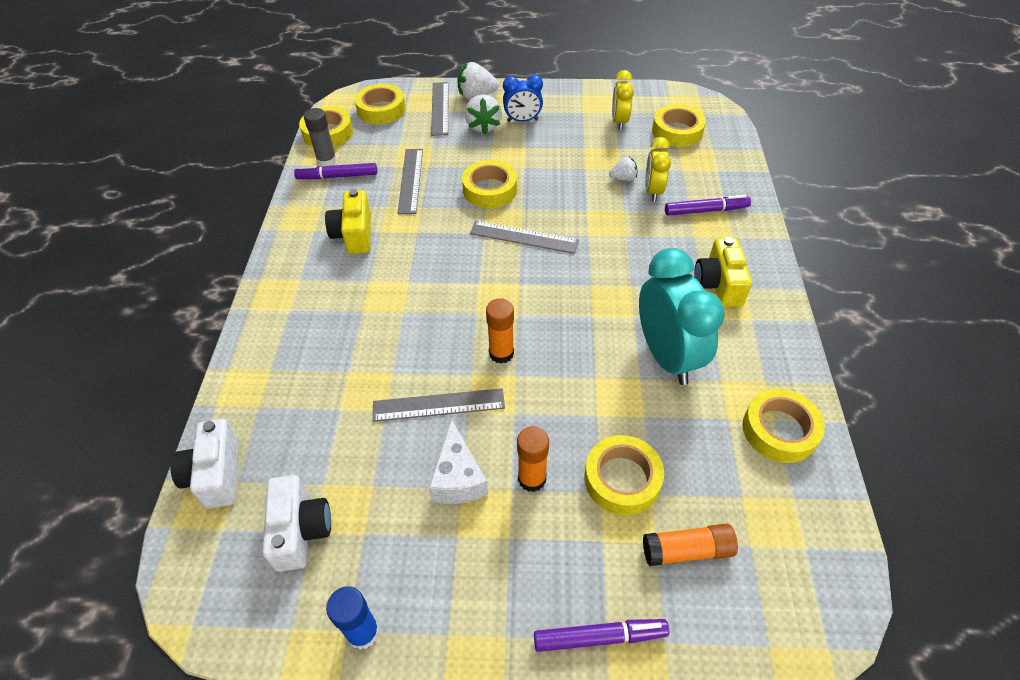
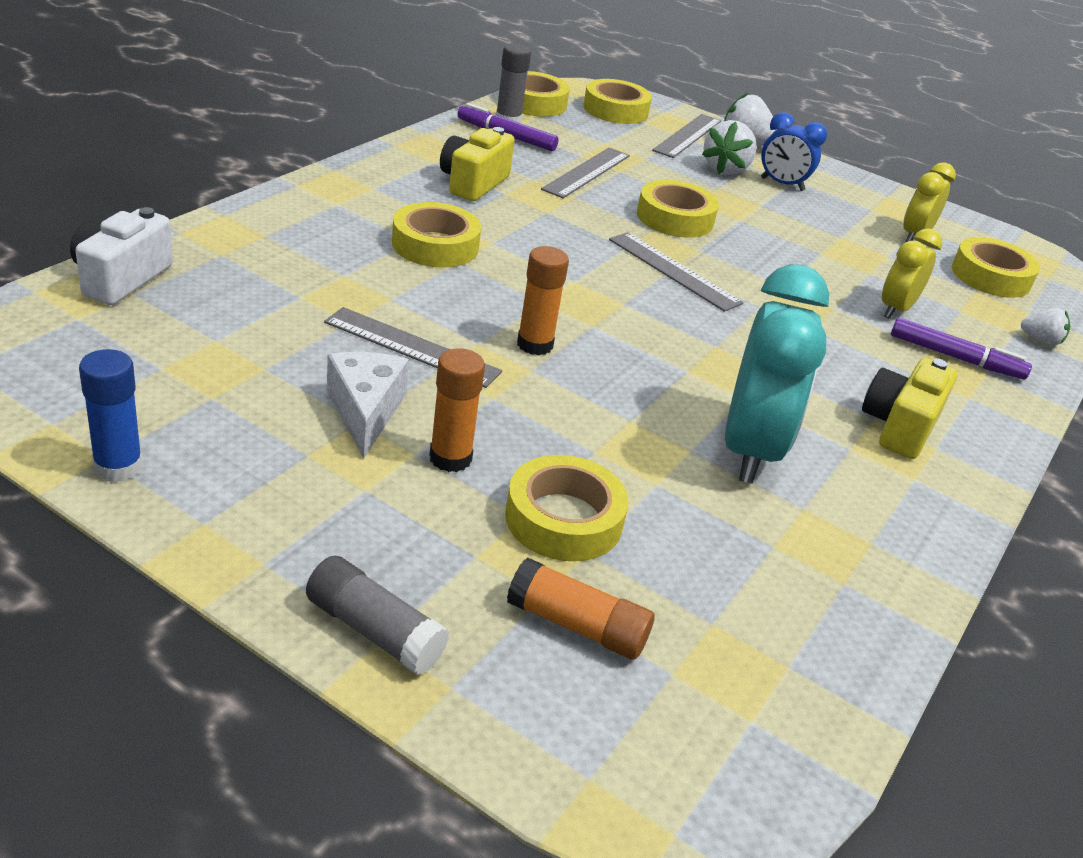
camera: 25 degrees right, 15 degrees down
white camera [262,475,331,572] -> none
white cheese [429,419,488,504] -> white cheese turned 150 degrees clockwise [327,352,409,459]
purple marker [534,619,669,652] -> grey glue stick [306,556,449,675]
white strawberry [609,157,638,181] -> white strawberry moved to [1021,308,1070,346]
yellow tape [742,388,825,463] -> yellow tape moved to [392,202,481,268]

